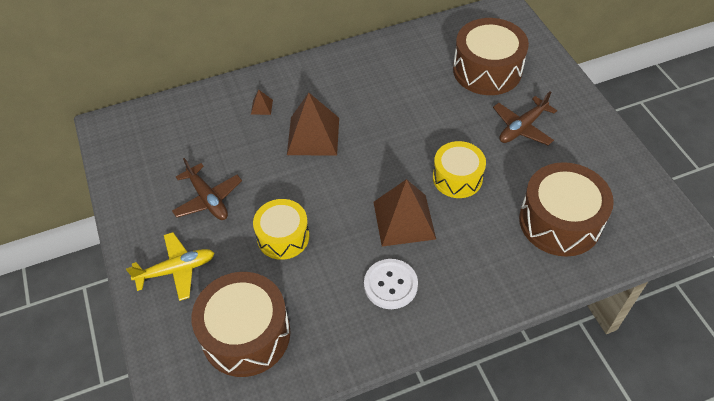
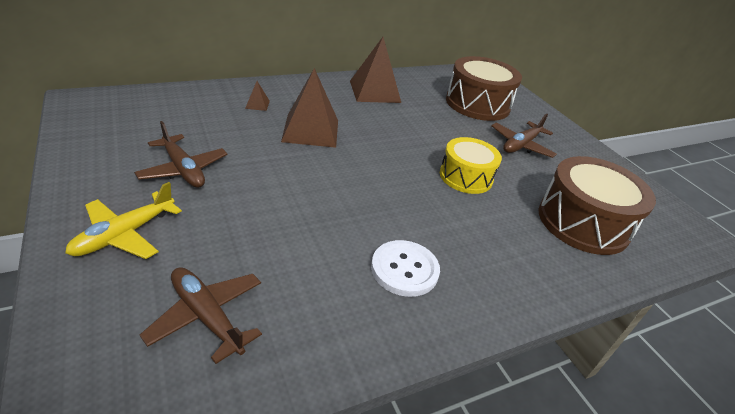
camera: 10 degrees left, 15 degrees down
yellow plane [126,232,214,301] -> yellow plane turned 150 degrees clockwise [65,182,182,259]
brown drum [191,272,290,377] -> brown plane [140,267,262,364]
yellow drum [253,199,309,260] -> none
brown pyramid [374,179,436,247] -> brown pyramid moved to [350,37,401,103]

